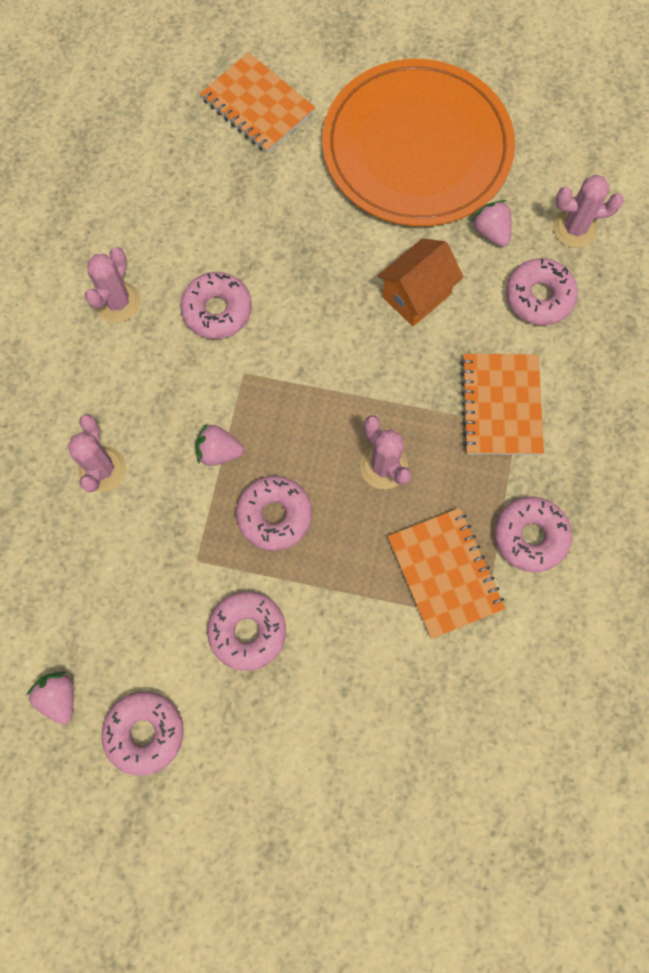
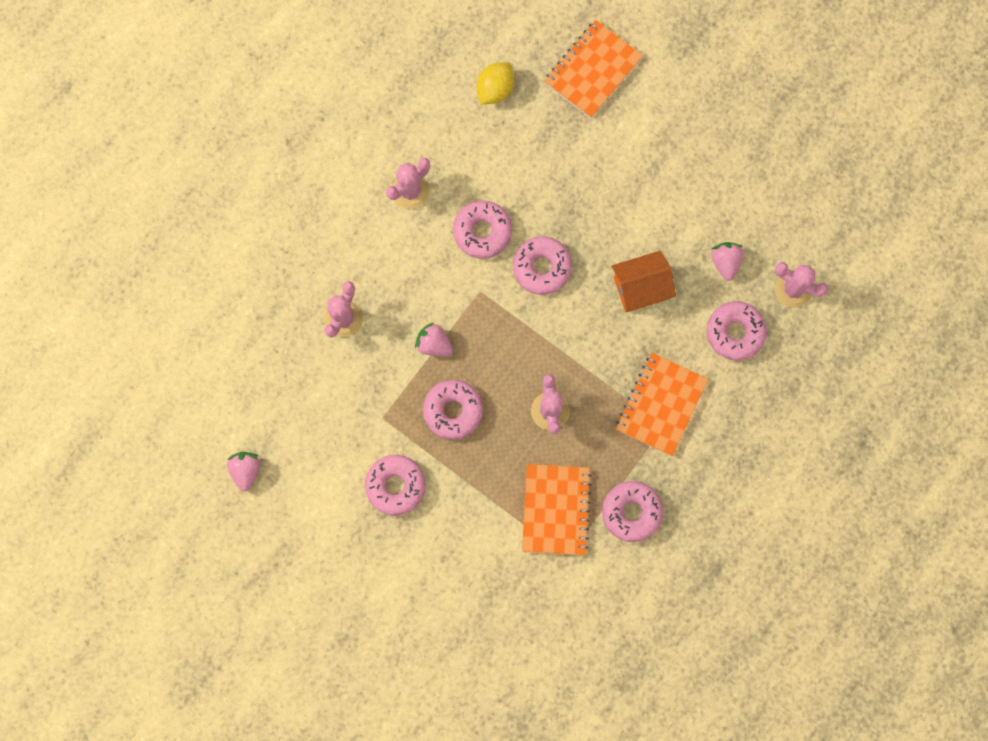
camera: 25 degrees right, 5 degrees up
pink donut [101,691,184,776] -> pink donut moved to [513,236,572,295]
orange notebook [200,52,315,154] -> orange notebook turned 60 degrees clockwise [544,20,643,118]
orange plate [322,59,515,226] -> none
none -> yellow lemon [477,62,514,105]

